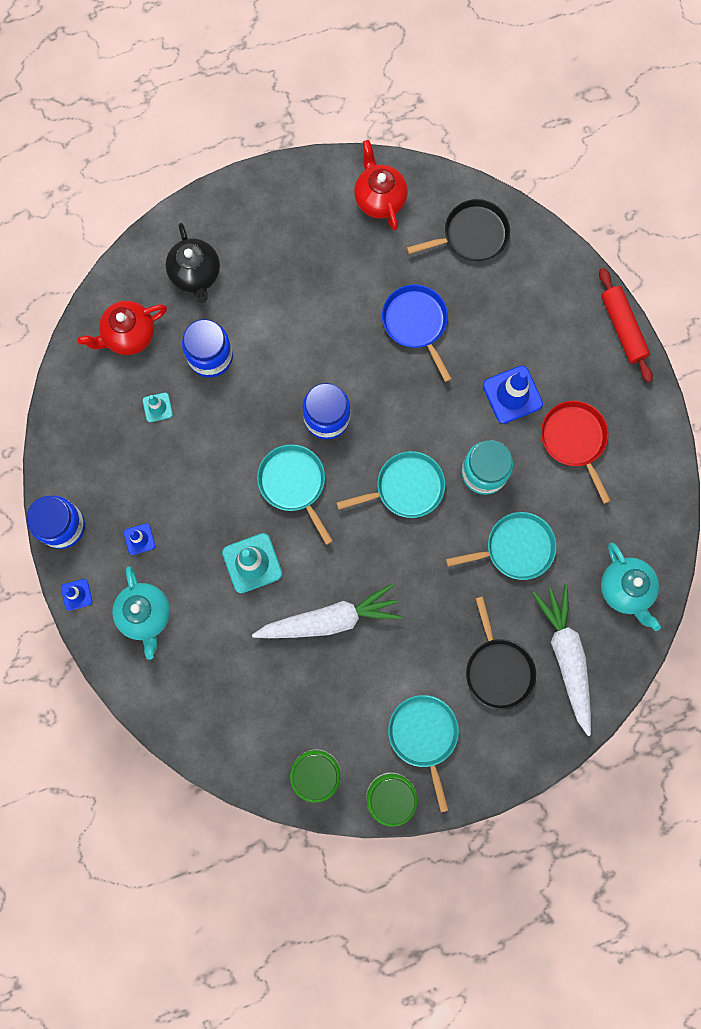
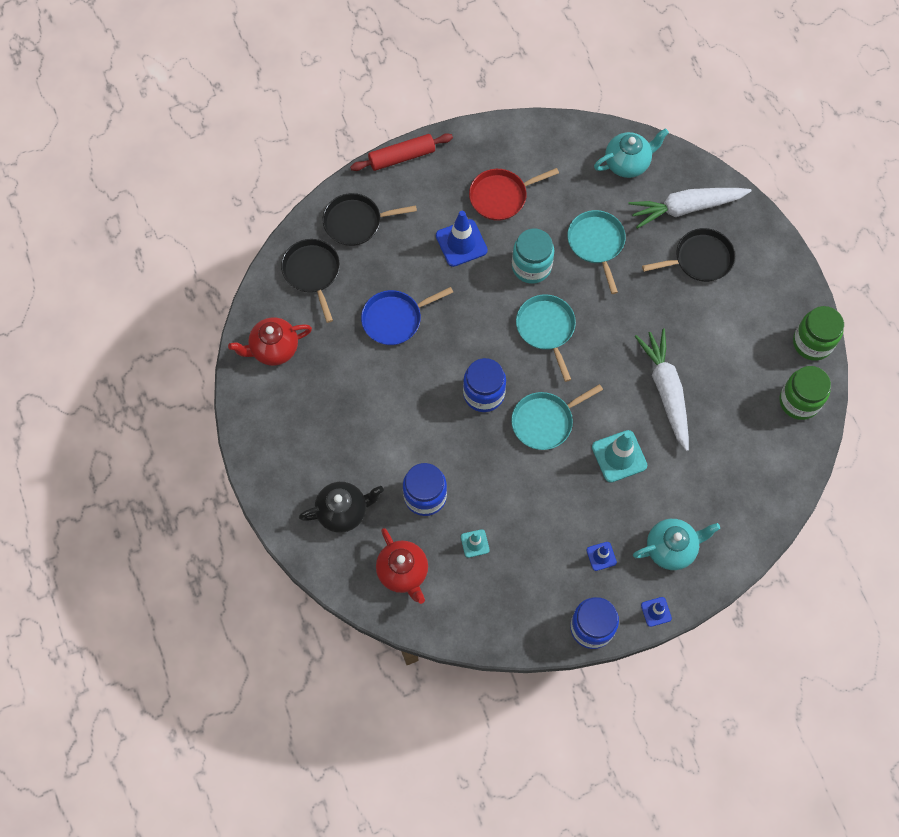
camera: 90 degrees left, 10 degrees down
turquoise pan [388,695,459,812] -> none
none -> black pan [323,193,417,246]

